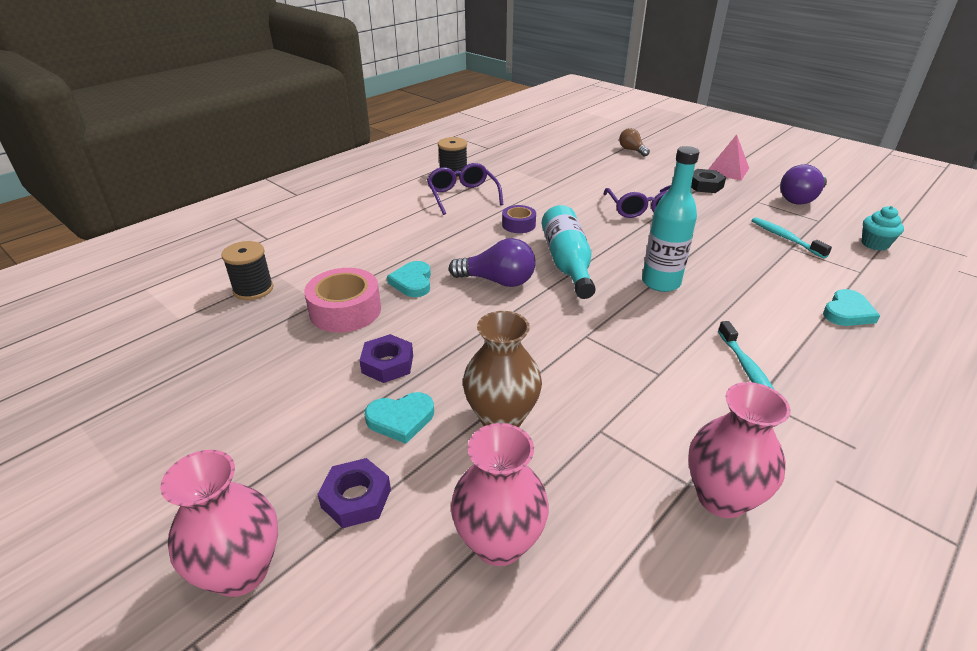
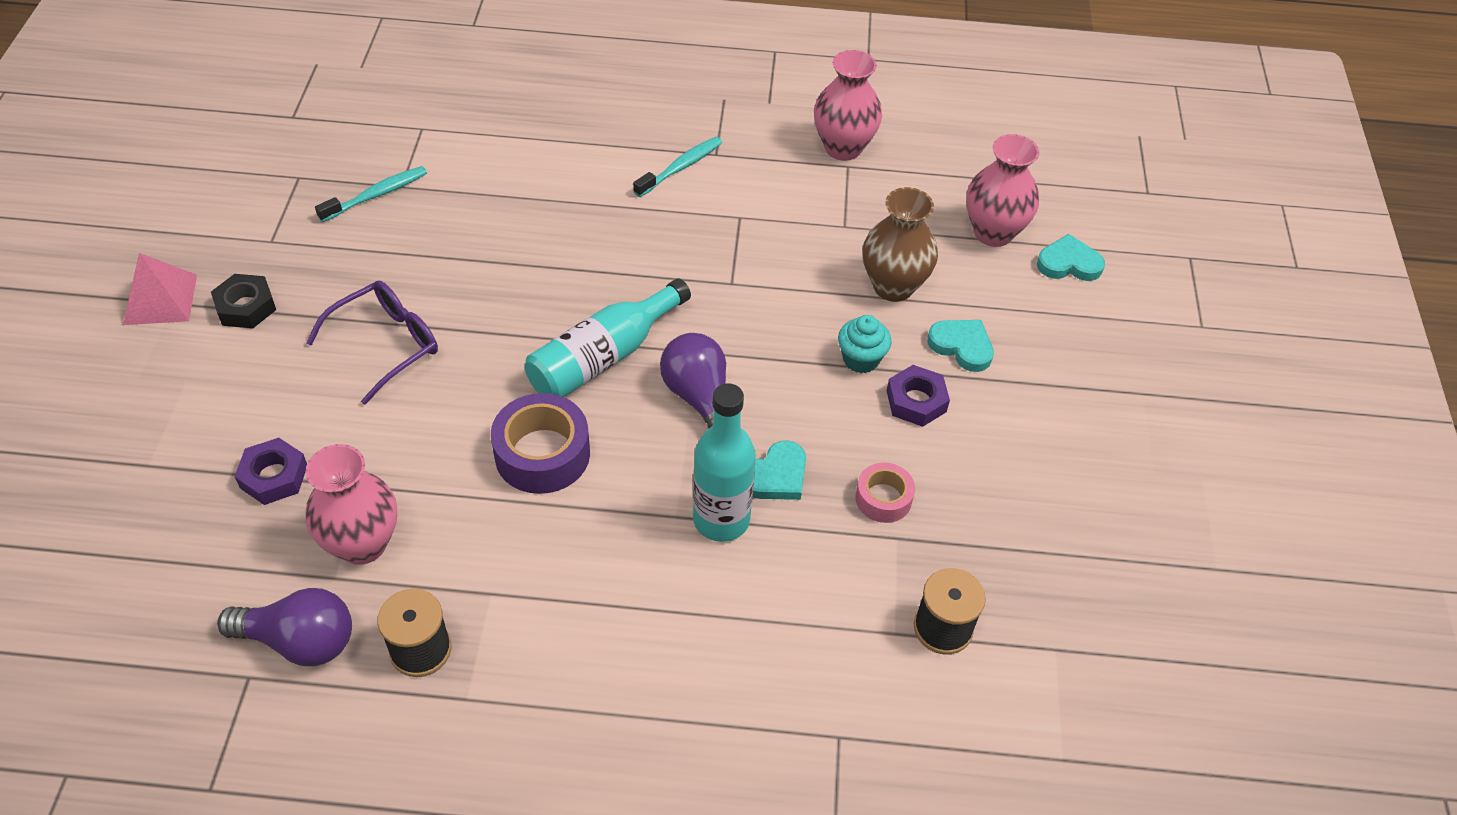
camera: 130 degrees left, 15 degrees up
pink vase [160,450,278,597] -> pink vase moved to [305,444,397,565]
pink tape [304,268,381,333] -> pink tape [856,463,915,523], size x0.59
purple nut [317,458,391,528] -> purple nut moved to [234,438,307,505]
purple glasses [427,163,503,215] -> none
purple tape [502,205,536,233] -> purple tape [491,393,590,494], size x1.70
brown light bulb [619,128,650,157] -> none
turquoise bottle [642,146,699,292] -> turquoise bottle moved to [693,384,756,542]
turquoise toothbrush [752,217,832,259] -> turquoise toothbrush turned 150 degrees counterclockwise [315,166,427,222]
purple light bulb [780,164,827,204] -> purple light bulb moved to [217,588,352,666]
turquoise heart [823,289,880,326] -> turquoise heart moved to [1037,234,1105,281]
turquoise cupcake [862,206,904,251] -> turquoise cupcake moved to [838,315,892,373]

